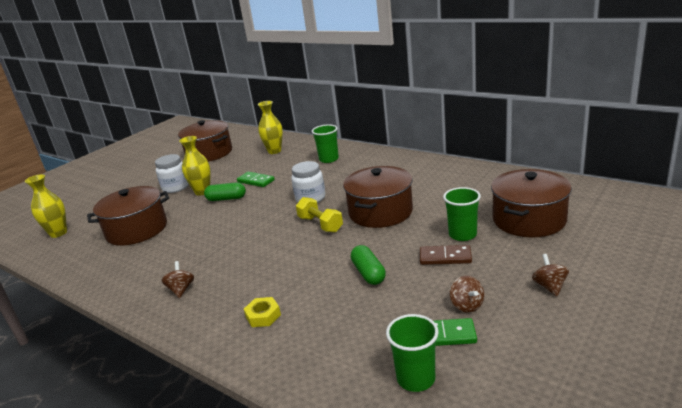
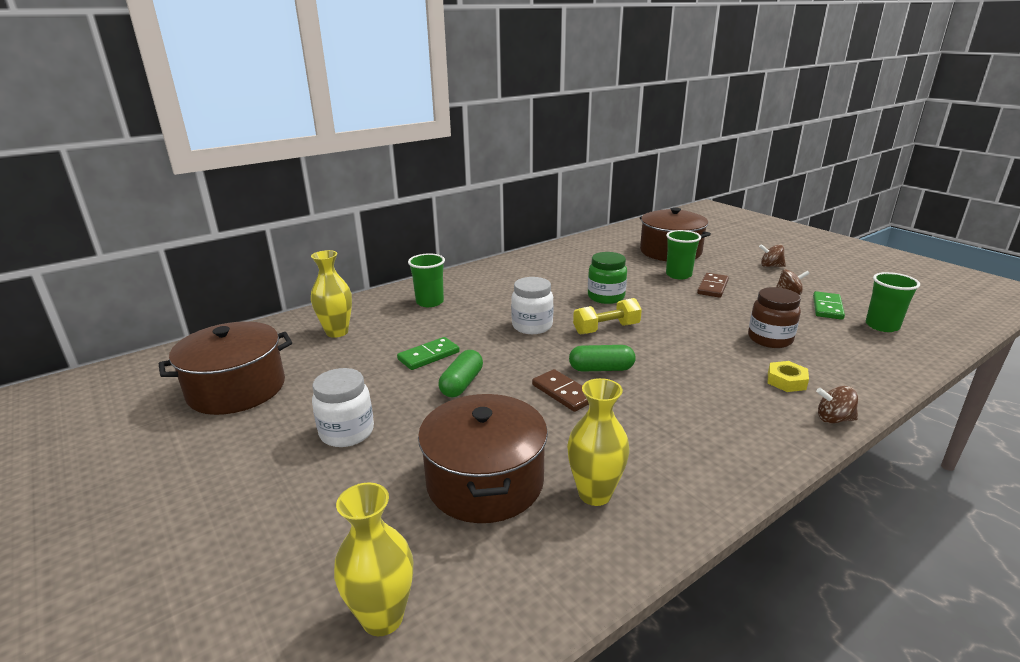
camera: 75 degrees left, 0 degrees up
brown spinning top [162,261,194,298] -> brown spinning top moved to [816,386,858,423]
yellow vase [179,136,210,196] -> yellow vase moved to [567,378,630,506]
brown pot [343,166,413,228] -> green jar [588,252,627,304]
green capsule [351,245,386,285] -> green capsule moved to [569,345,636,372]
none -> brown domino [532,369,589,412]
none -> brown jar [748,287,801,348]

